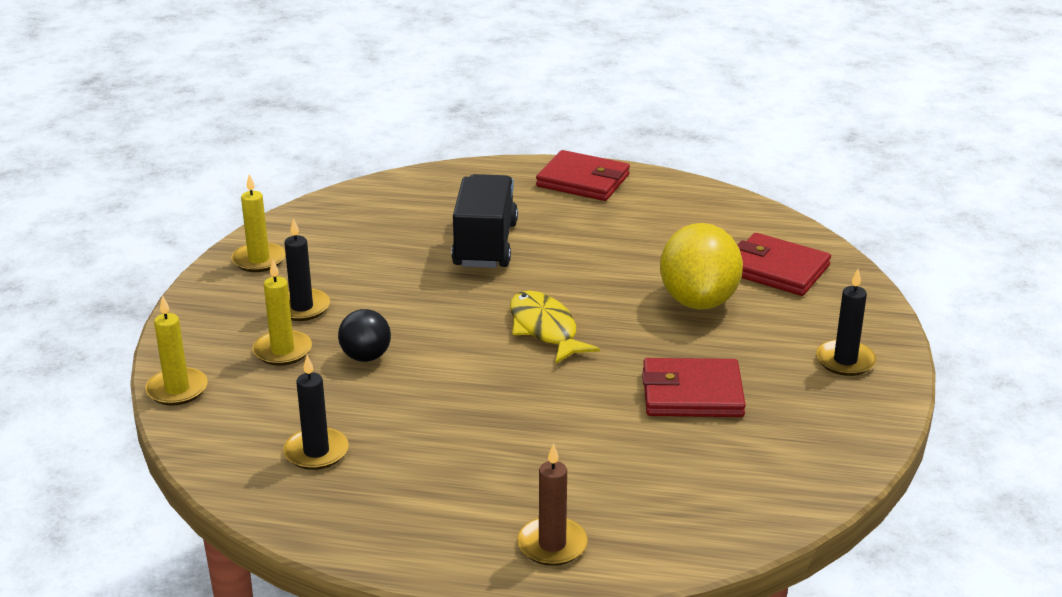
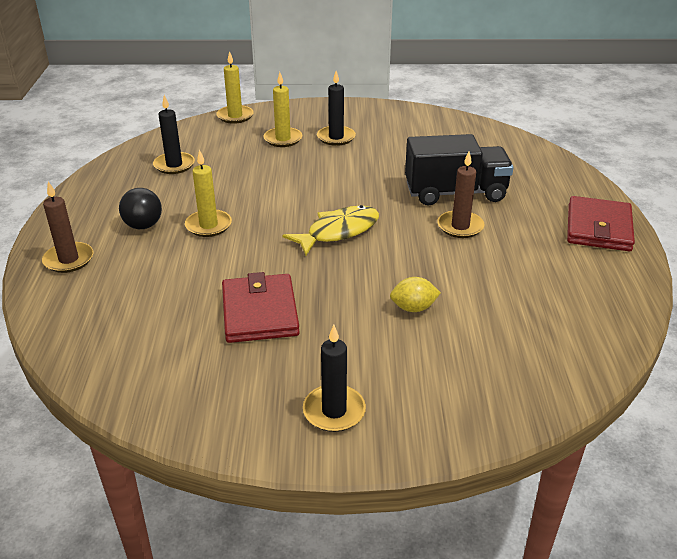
camera: 80 degrees right, 5 degrees up
yellow candle [231,174,286,272] -> yellow candle moved to [185,149,232,237]
black ball [338,309,391,362] -> black ball moved to [119,188,162,229]
yellow lemon [660,223,743,310] -> yellow lemon [390,277,441,312], size x0.45
red wallet [737,233,831,296] -> none
none -> brown candle [437,151,484,238]

